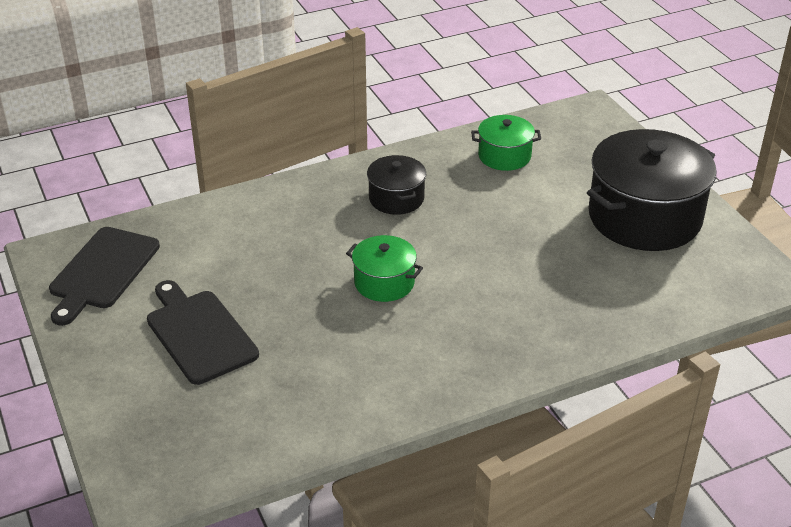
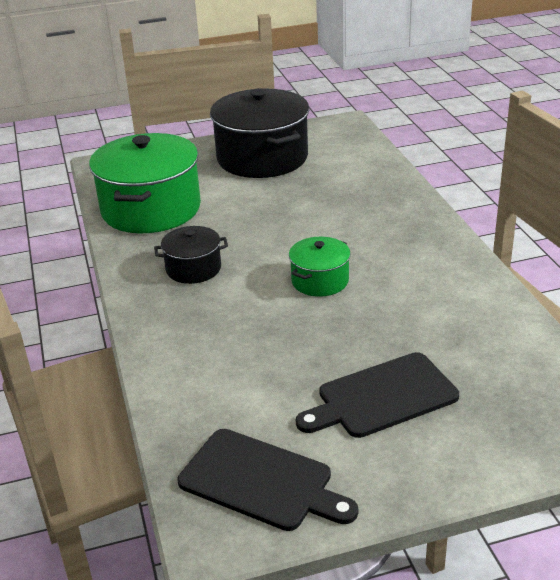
camera: 80 degrees left, 5 degrees down
green pot [471,115,541,171] -> green pot [89,133,201,233], size x1.99

